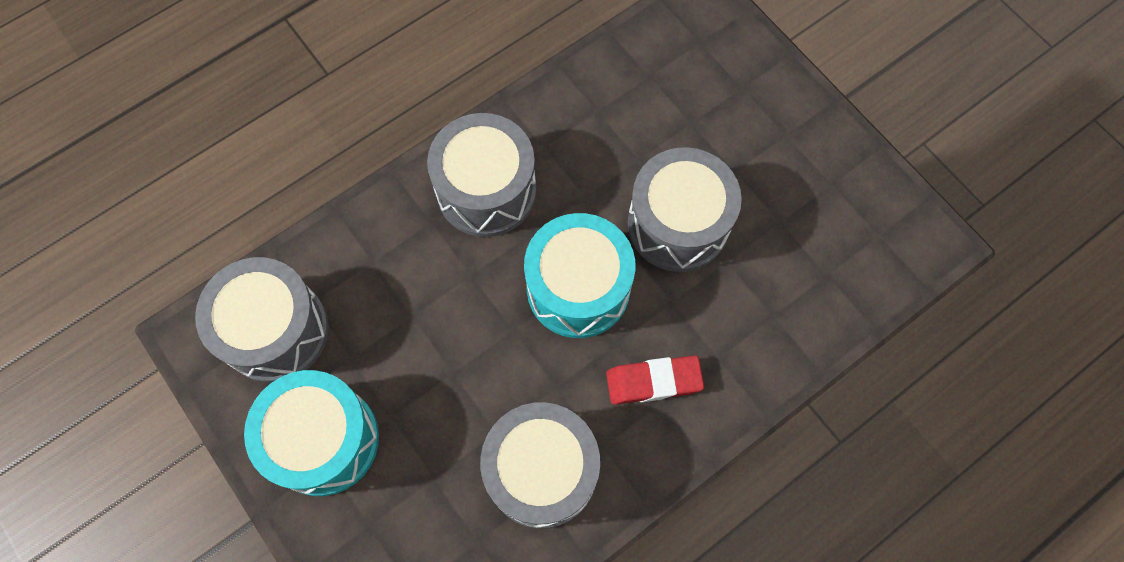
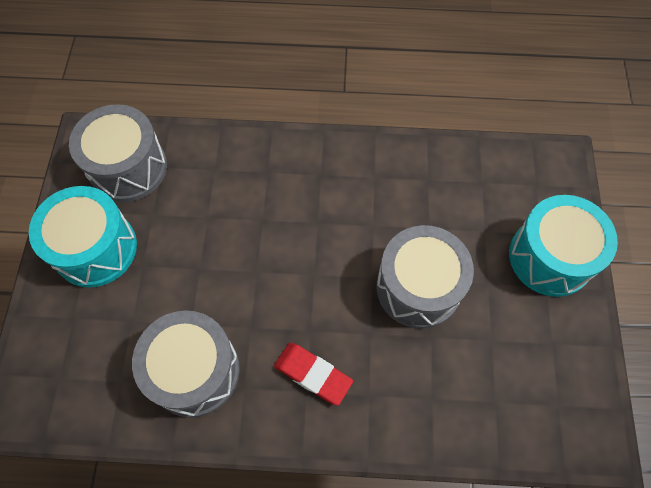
camera: 40 degrees right, 5 degrees down
grey drum [427,113,536,237] -> none
turquoise drum [524,213,635,338] -> turquoise drum moved to [509,195,618,297]

